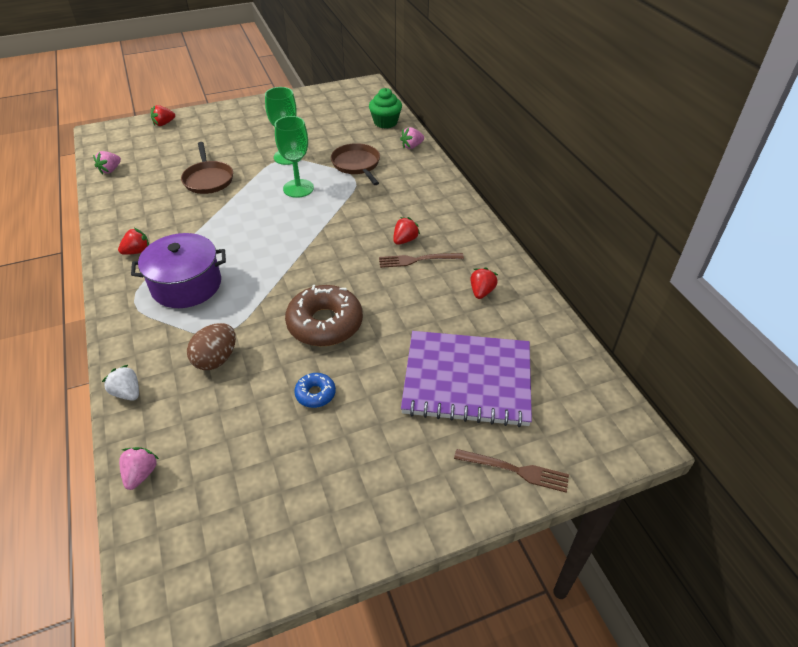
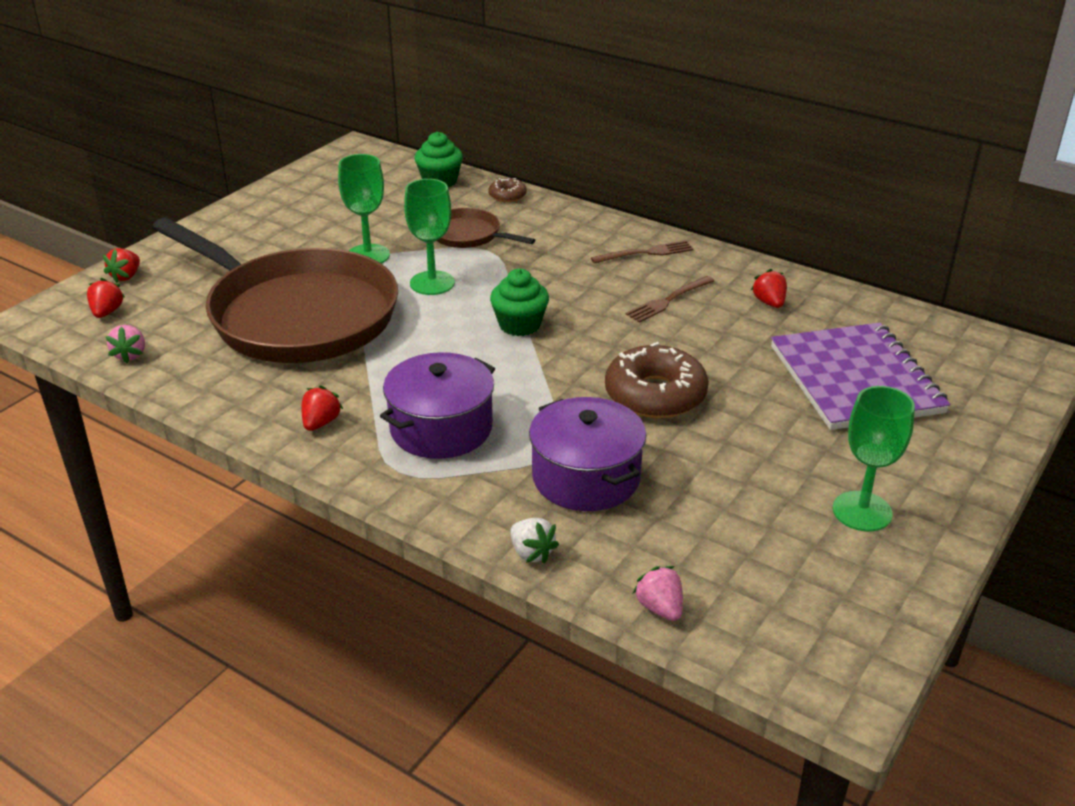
camera: 35 degrees left, 10 degrees down
white strawberry [102,365,139,401] -> white strawberry turned 135 degrees counterclockwise [511,518,559,564]
brown pan [181,142,233,194] -> brown pan [152,218,398,363], size x2.36
brown egg [187,323,236,370] -> purple pot [529,397,646,511]
blue donut [294,373,336,408] -> none
red strawberry [393,217,420,245] -> red strawberry moved to [87,278,125,318]
pink strawberry [400,127,424,149] -> brown donut [489,178,527,202]
purple notebook [401,331,532,427] -> purple notebook turned 75 degrees counterclockwise [771,323,950,430]
brown fork [454,449,569,493] -> brown fork moved to [591,241,694,264]
none -> green cupcake [490,269,549,336]
none -> green goblet [833,386,915,531]

